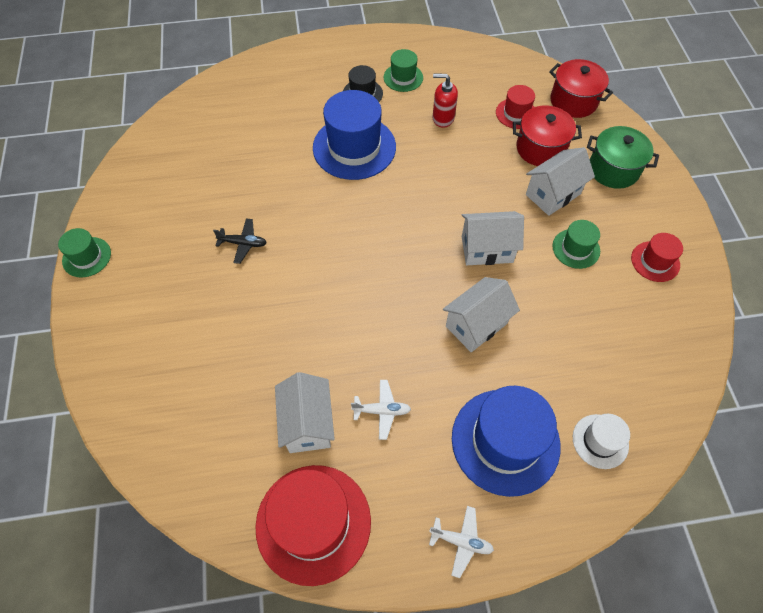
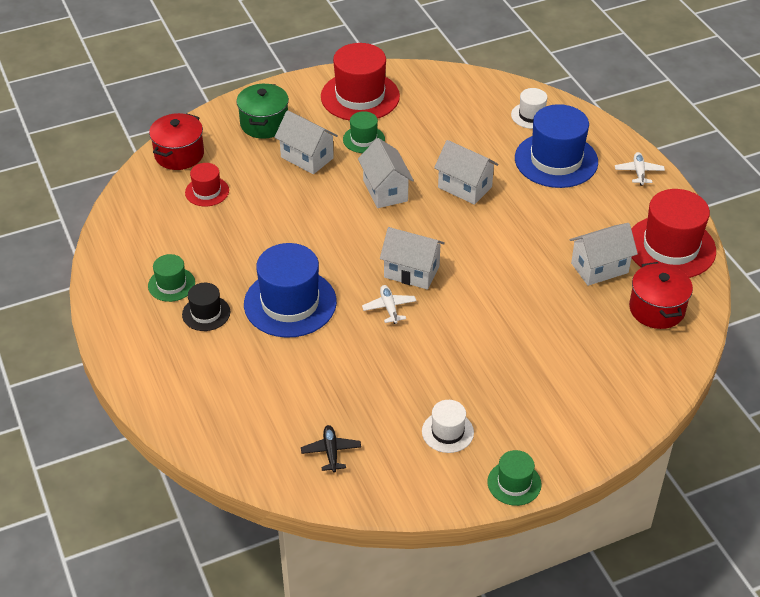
camera: 105 degrees left, 15 degrees down
black plane [213,218,267,264] -> black plane moved to [301,425,361,472]
white plane [351,380,411,440] -> white plane moved to [362,285,416,324]
red soap dispenser [432,74,458,128] -> none
red pot [513,106,582,166] -> red pot moved to [629,262,693,329]
red hat [631,233,683,282] -> red hat [321,43,400,121], size x1.94
none -> white house [380,227,445,290]
none -> white hat [422,400,474,453]

